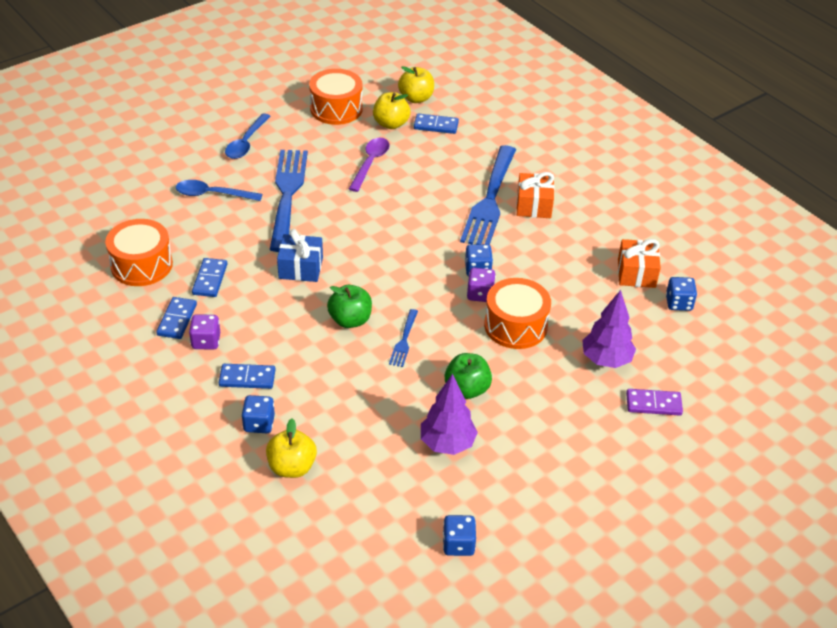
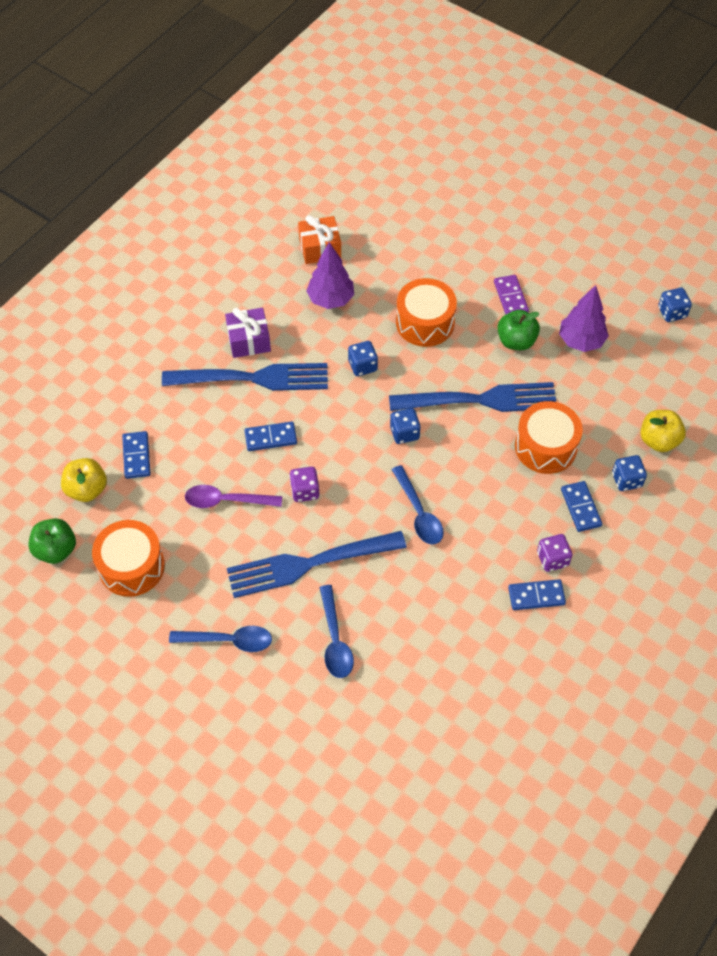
camera: 105 degrees left, 15 degrees up
orange drum [105,219,173,286] -> orange drum moved to [515,401,583,474]
blue domino [192,258,227,297] -> blue domino moved to [244,422,297,451]
blue gift [277,229,323,282] -> blue spoon [391,465,444,545]
green apple [327,285,372,328] -> green apple moved to [28,518,76,564]
yellow apple [373,92,410,129] -> none
blue fork [389,309,418,367] -> blue fork [389,382,556,412], size x2.26
purple dice [467,268,496,302] -> purple dice moved to [289,467,319,502]
orange gift [516,172,555,218] -> purple gift [225,308,271,358]
purple tree [582,290,636,368] -> purple tree moved to [306,242,354,309]
purple domino [626,389,683,416] -> purple domino moved to [494,275,529,314]
blue dice [666,277,697,311] -> blue dice moved to [390,408,421,444]

